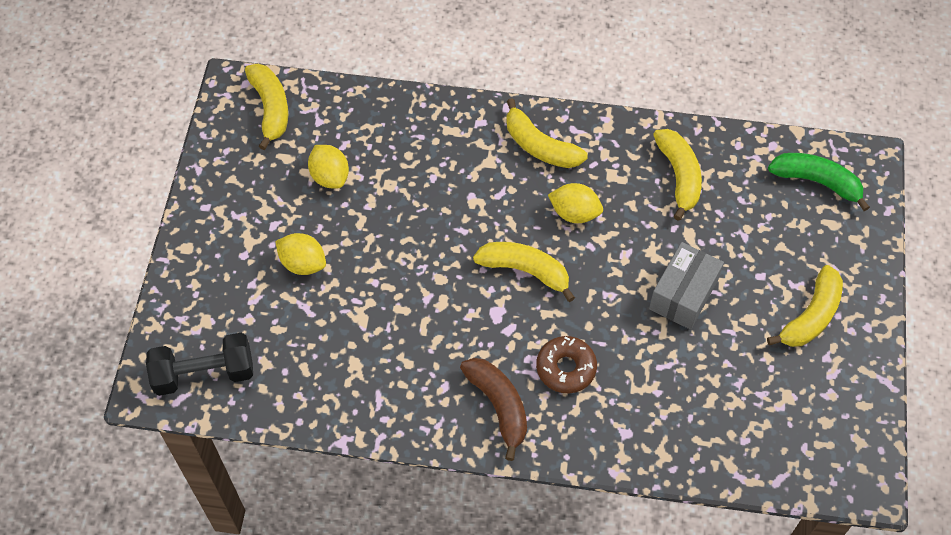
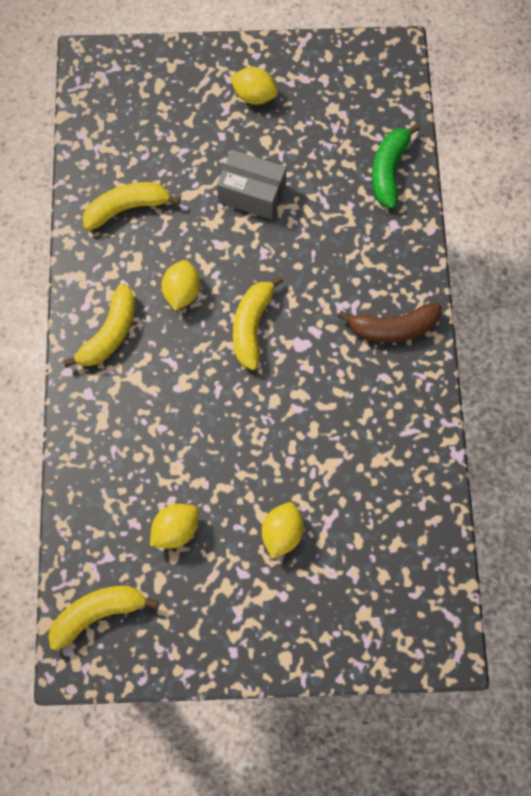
camera: 100 degrees left, 10 degrees up
black dumbbell [146,333,253,396] -> none
brown banana [460,358,527,461] -> brown banana turned 150 degrees counterclockwise [338,303,441,343]
brown donut [536,336,597,393] -> none
yellow banana [767,265,843,347] -> yellow lemon [230,67,278,105]
green banana [768,153,870,211] -> green banana moved to [372,123,420,208]

